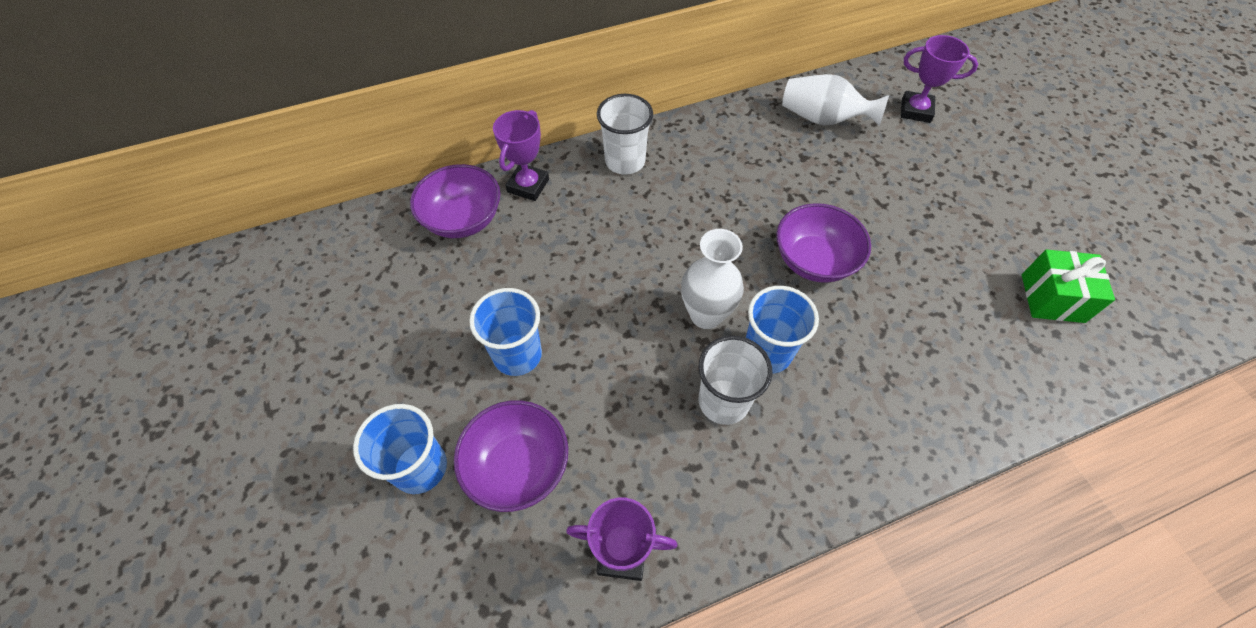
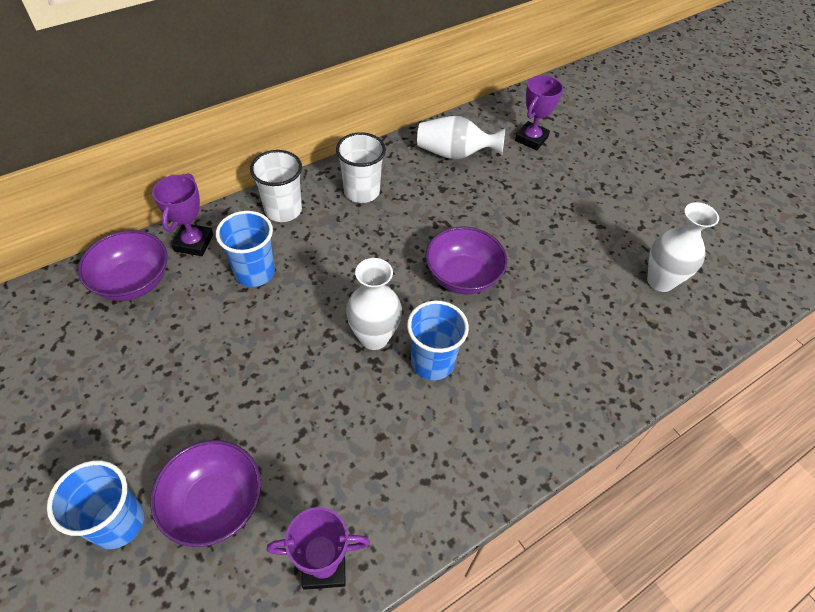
camera: 15 degrees left, 5 degrees down
blue cup [469,288,542,376] -> blue cup moved to [216,211,275,287]
white cup [698,336,772,425] -> white cup moved to [336,132,386,203]
purple trophy [901,35,978,123] -> purple trophy turned 60 degrees counterclockwise [515,75,563,150]
green gift [1022,250,1115,323] -> white vase [647,202,719,292]

